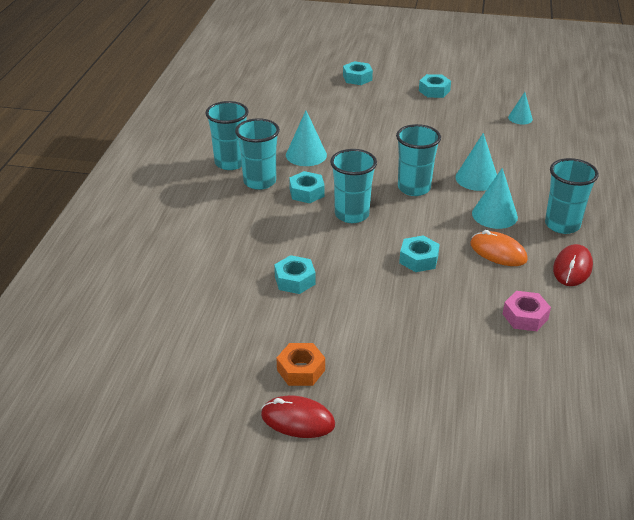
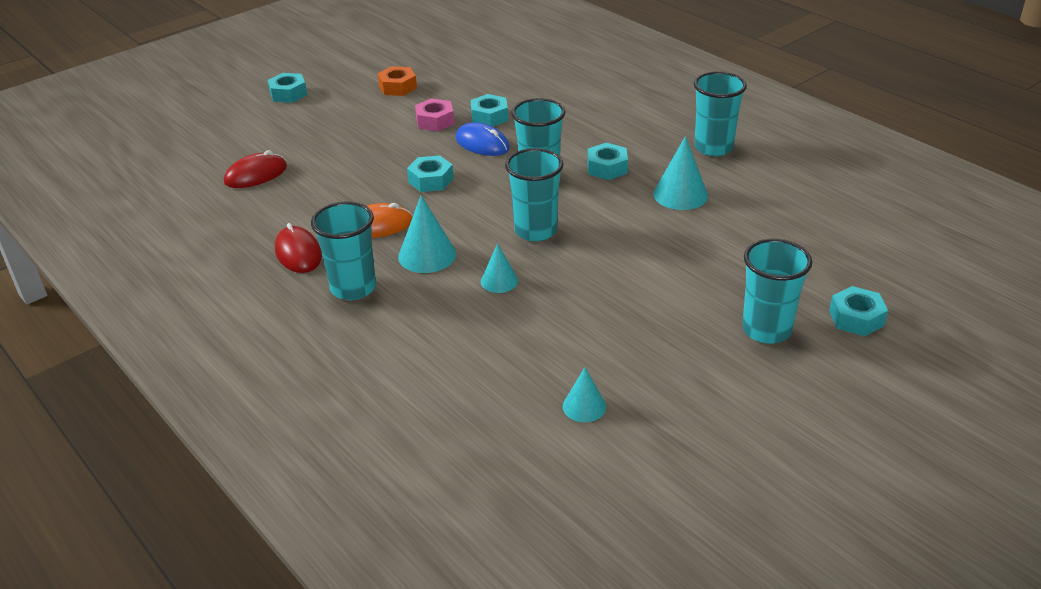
camera: 130 degrees right, 0 degrees up
turquoise cup [235,118,280,190] -> turquoise cup moved to [742,239,812,344]
red mouse [261,395,335,438] -> red mouse moved to [224,150,287,188]
turquoise nut [419,74,451,98] -> turquoise nut moved to [268,73,307,103]
turquoise cone [455,133,497,191] -> turquoise cone [481,243,518,293], size x0.63
pink nut [503,291,551,331] -> pink nut moved to [415,98,454,131]
none -> blue mouse [455,122,510,156]

